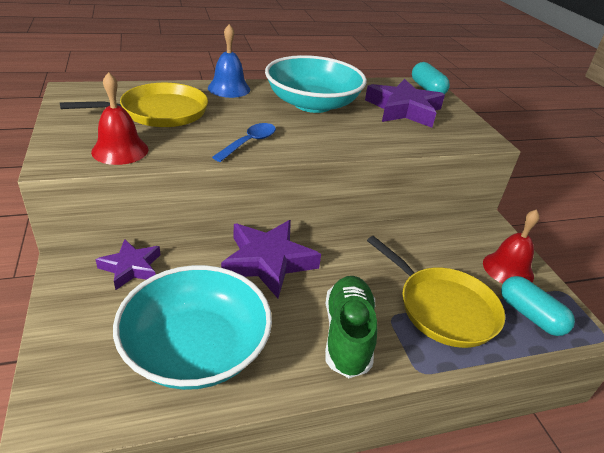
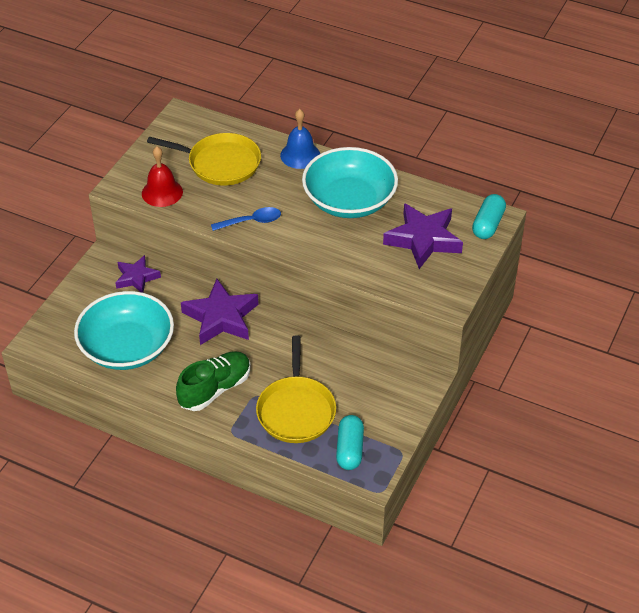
camera: 45 degrees right, 10 degrees up
red bell [483,209,540,284] -> none

